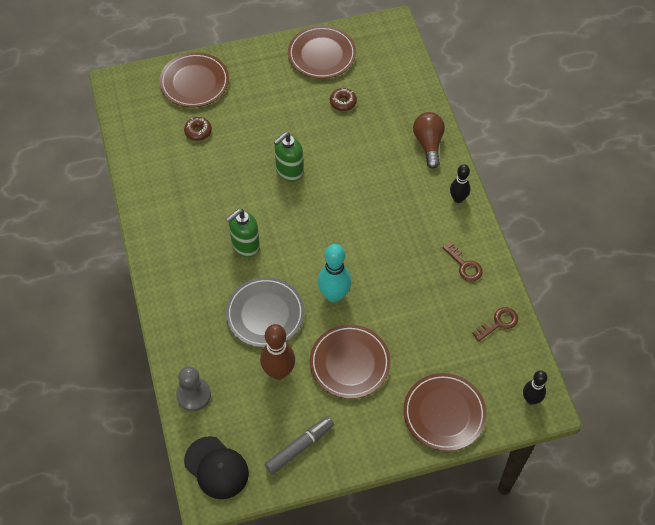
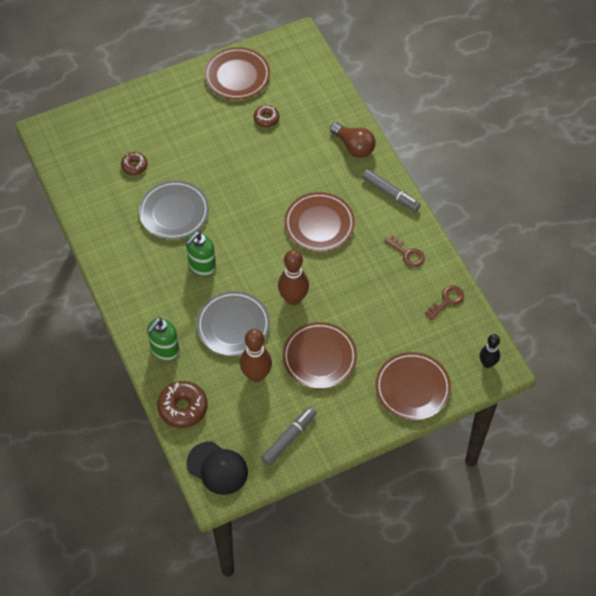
camera: 10 degrees left, 0 degrees up
brown plate [159,52,229,107] -> brown plate moved to [285,192,355,252]
grey pawn [176,366,211,411] -> brown donut [157,381,208,428]
green soap dispenser [274,132,303,182] -> green soap dispenser moved to [147,318,179,361]
turquoise bowling pin [318,244,351,302] -> brown bowling pin [278,250,309,305]
brown light bulb [413,112,445,169] -> brown light bulb turned 150 degrees clockwise [330,123,376,158]
black bowling pin [450,164,470,203] -> grey marker [362,169,421,212]
none -> grey plate [139,180,209,240]

